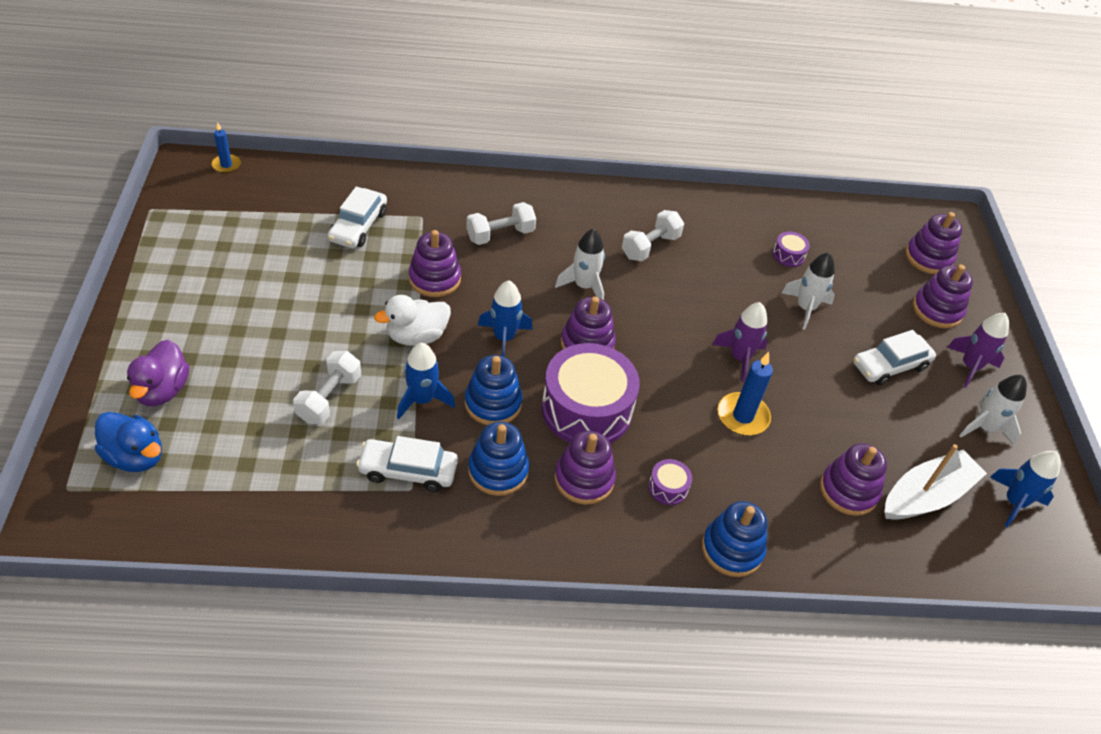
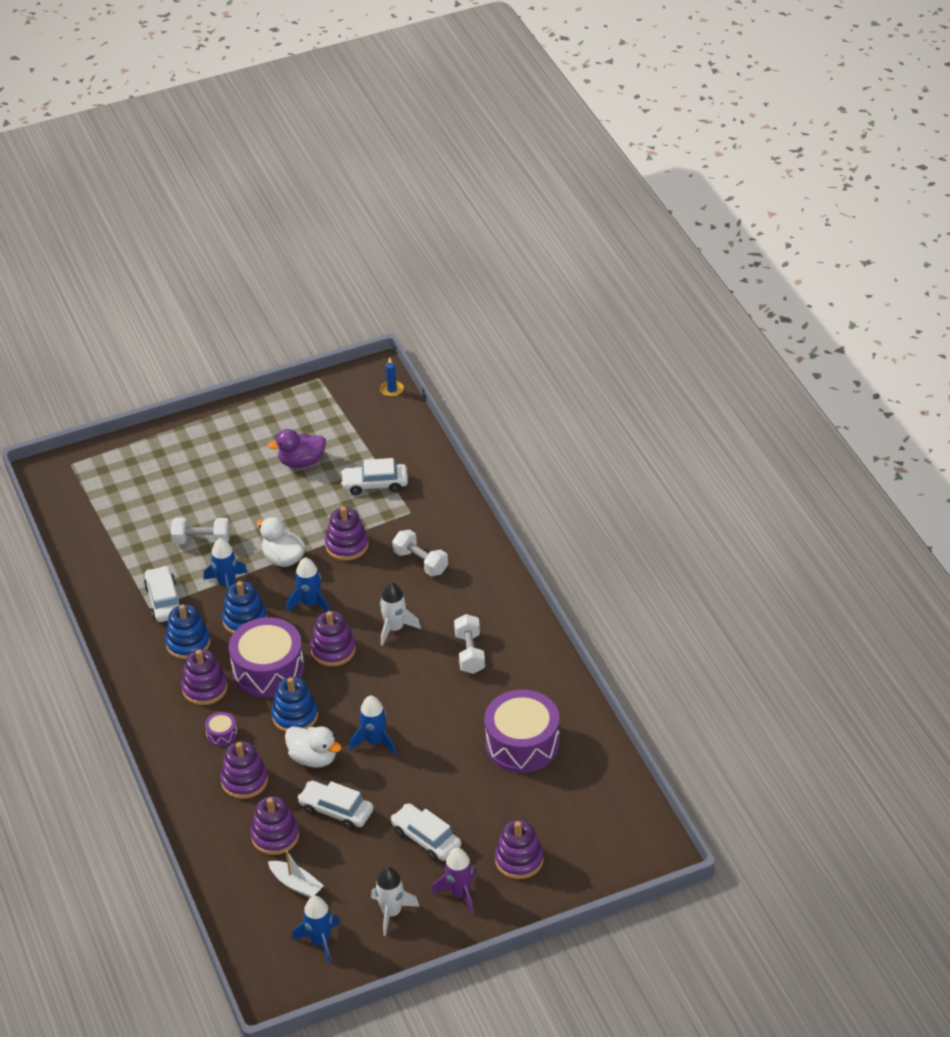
camera: 75 degrees right, 5 degrees down
blue duck [95,412,162,472] -> none
purple duck [127,340,189,406] -> purple duck moved to [268,429,326,468]
white dumbbell [622,210,684,261] -> white dumbbell turned 60 degrees clockwise [454,614,485,674]
blue stacking toy [702,501,767,577] -> blue stacking toy moved to [272,677,318,732]
purple rocket [712,302,768,382] -> blue rocket [349,695,396,755]
blue candle [718,352,773,435] -> white duck [285,726,342,768]
purple drum [773,231,810,267] -> purple drum [484,690,560,773], size x2.40
white rocket [781,252,835,330] -> none
white boat [885,444,987,520] -> white boat [268,850,324,898], size x0.62
purple stacking toy [905,212,962,274] -> purple stacking toy moved to [220,741,268,799]
none -> white car [297,781,374,830]

